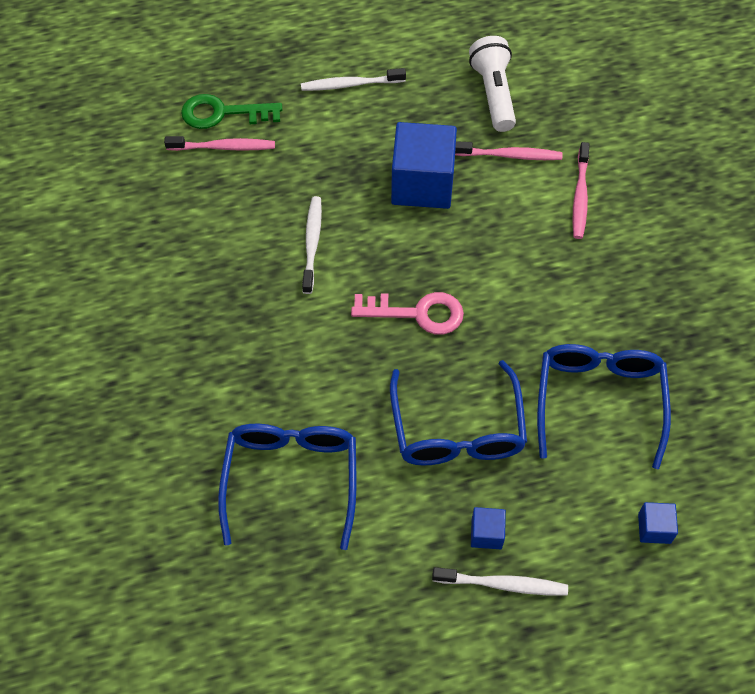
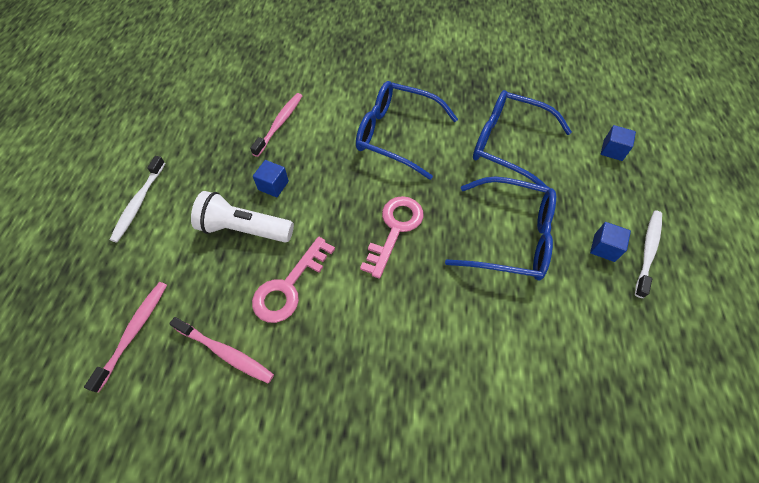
camera: 70 degrees left, 0 degrees up
green key [181,94,282,129] -> none
blue glasses [218,424,356,550] -> blue glasses moved to [356,81,458,180]
white toothbrush [302,196,322,294] -> pink key [252,237,335,323]
blue cube [391,122,457,209] -> blue cube [253,160,289,197], size x0.45
white flashlight [469,36,516,132] -> white flashlight moved to [191,191,294,242]
pink toothbrush [573,142,589,239] -> pink toothbrush moved to [169,317,274,383]

